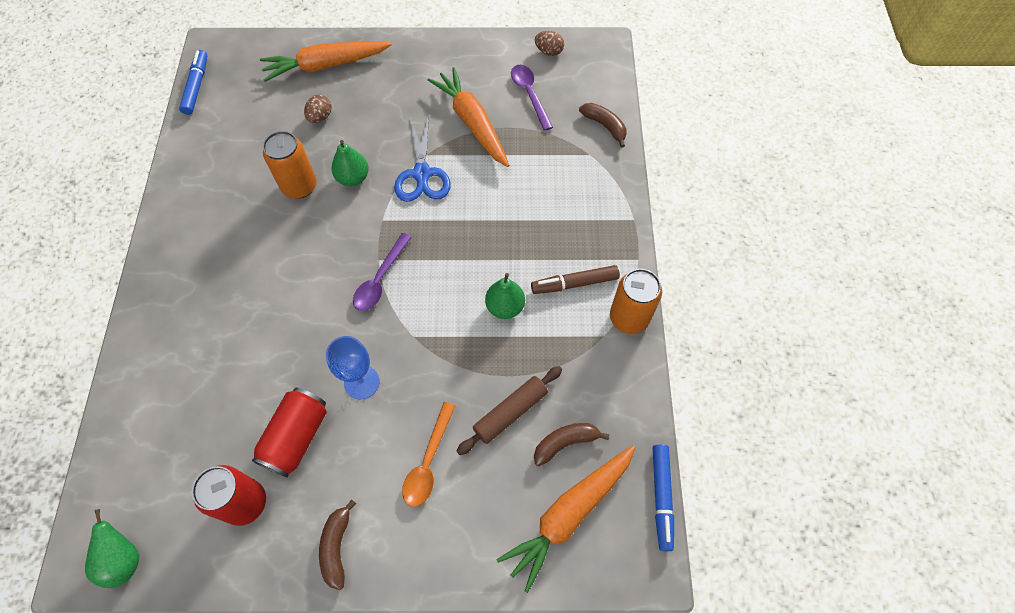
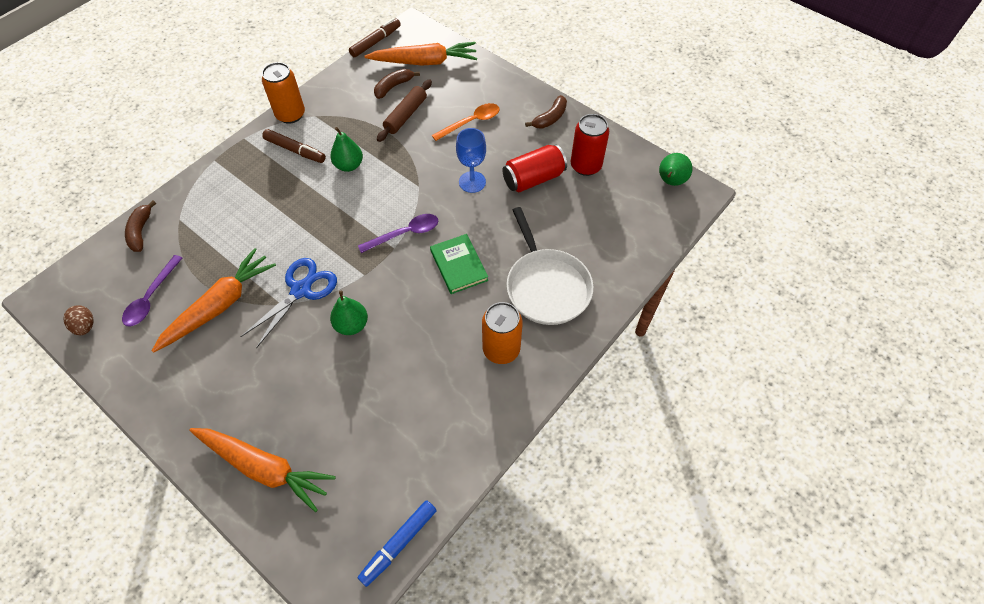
camera: 140 degrees left, 5 degrees down
orange can [263,131,317,199] -> orange can moved to [482,302,523,364]
brown egg [304,95,332,123] -> none
orange carrot [428,67,510,167] -> orange carrot turned 150 degrees counterclockwise [152,248,276,353]
brown rolling pin [457,366,562,455] -> brown rolling pin turned 60 degrees counterclockwise [377,79,432,142]
brown banana [534,423,610,466] -> brown banana turned 120 degrees clockwise [374,69,420,99]
blue marker [653,444,674,551] -> brown marker [349,18,401,57]
none -> green book [430,234,488,294]
none -> white pan [506,207,593,325]

